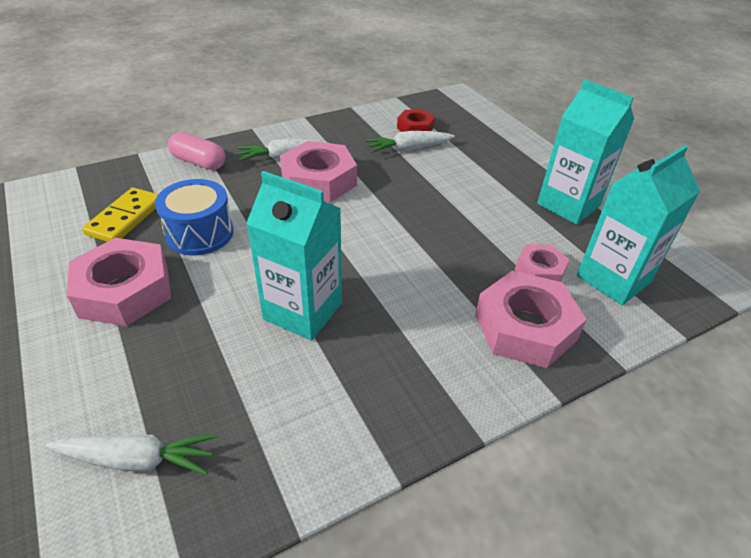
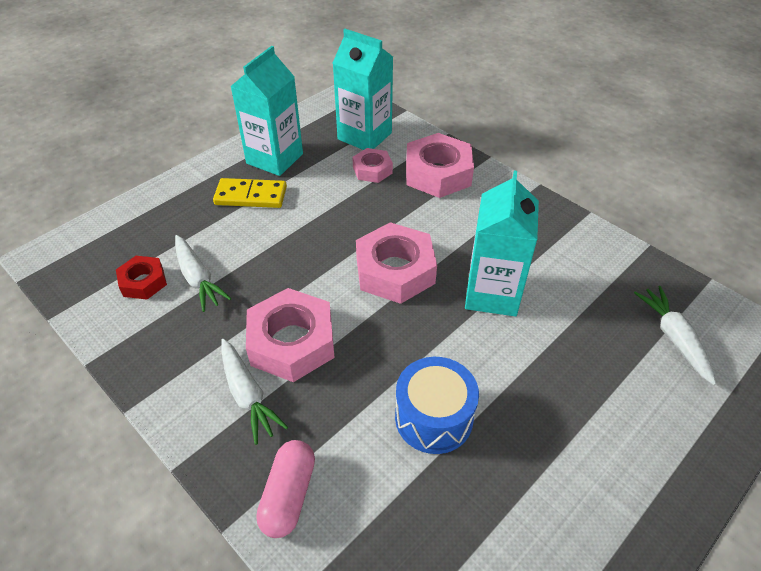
camera: 105 degrees left, 5 degrees up
pink nut [67,238,171,326] -> pink nut moved to [356,222,437,304]
yellow domino [82,188,158,242] -> yellow domino moved to [213,178,287,208]

